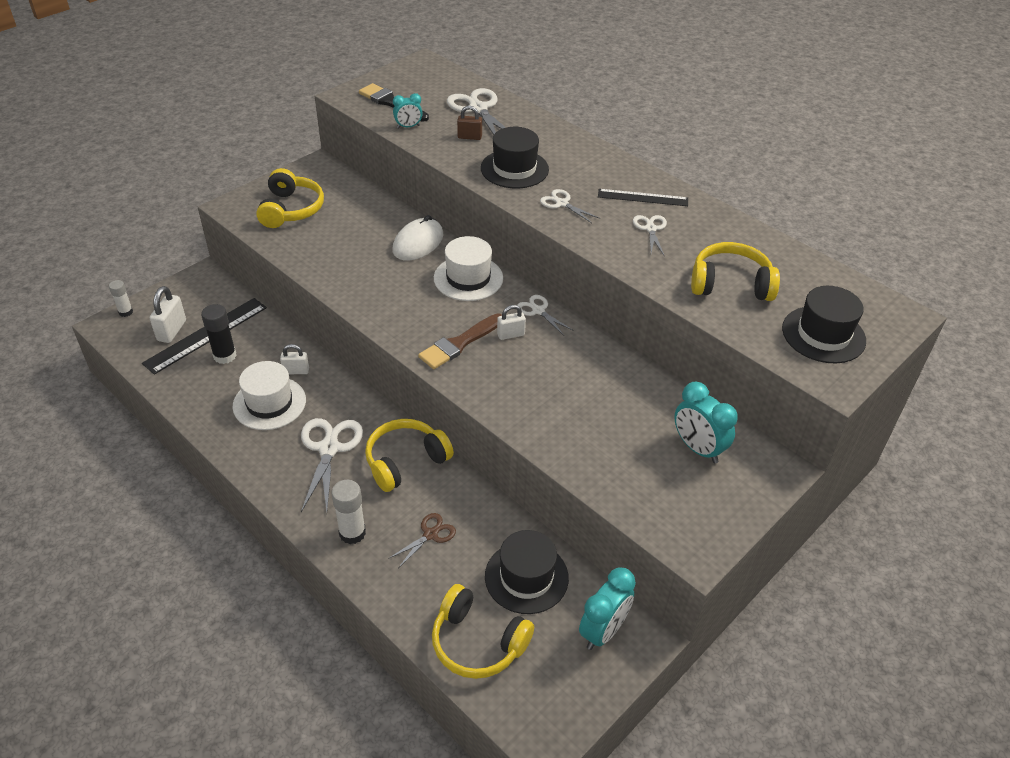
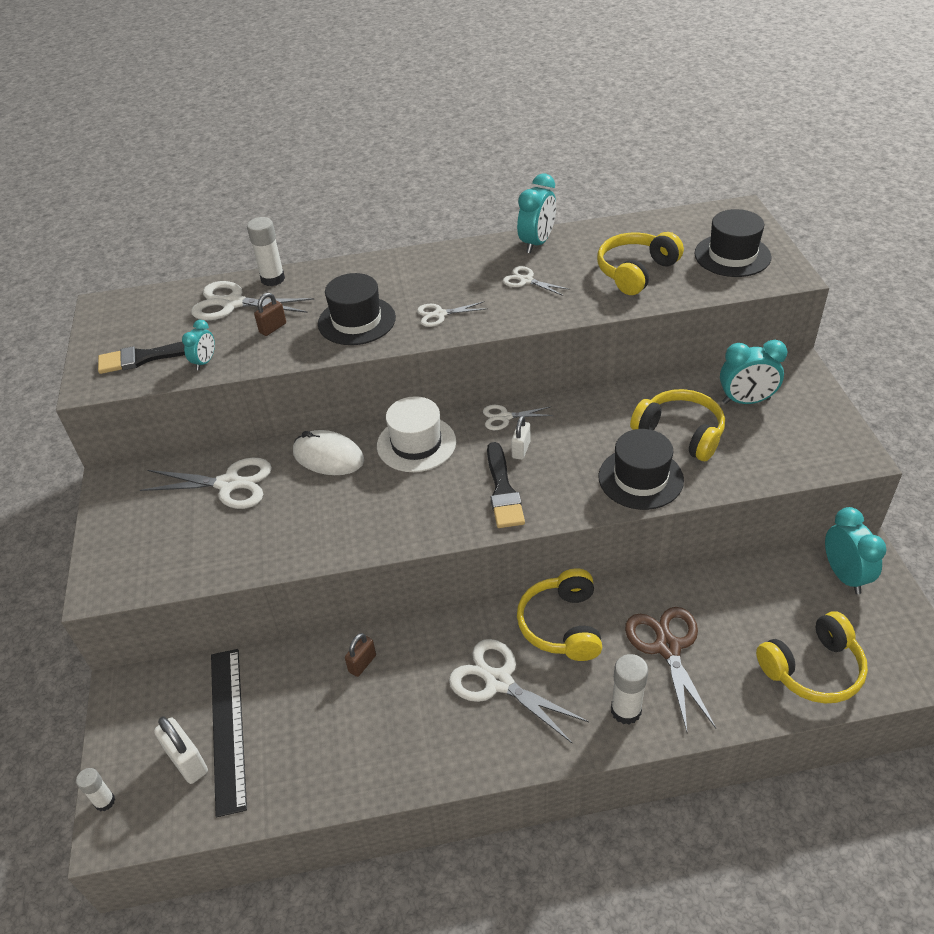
camera: 50 degrees left, 0 degrees up
black glue stick [201,304,237,364] -> none
white hat [233,361,306,430] -> none
yellow headphones [256,168,324,228] -> yellow headphones moved to [630,389,725,461]
white padlock [280,344,309,374] -> brown padlock [345,633,376,677]
brown scissors [388,513,456,567] -> brown scissors [625,607,716,732], size x1.77
white mouse [393,215,443,261] -> white mouse turned 45 degrees counterclockwise [293,430,364,475]
brown brush [418,313,502,369] -> black brush [487,442,525,528]
black hat [485,530,569,614] -> black hat moved to [598,429,684,510]
black ruler [598,189,688,206] -> none
none -> white scissors [140,458,272,509]
none -> white glue stick [247,217,285,286]
none -> turquoise clock [517,174,556,253]

